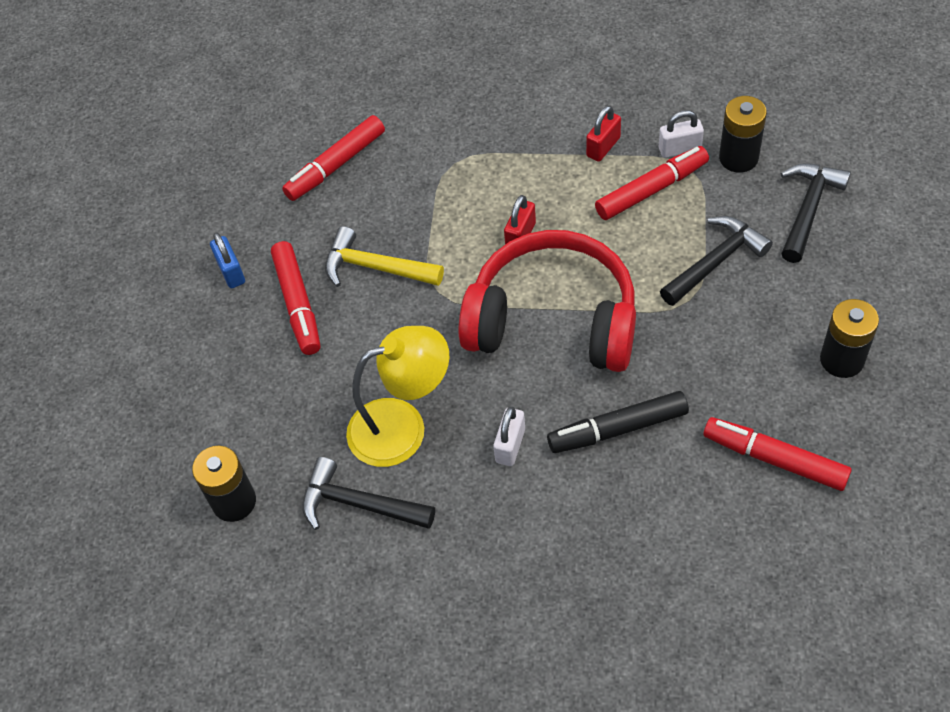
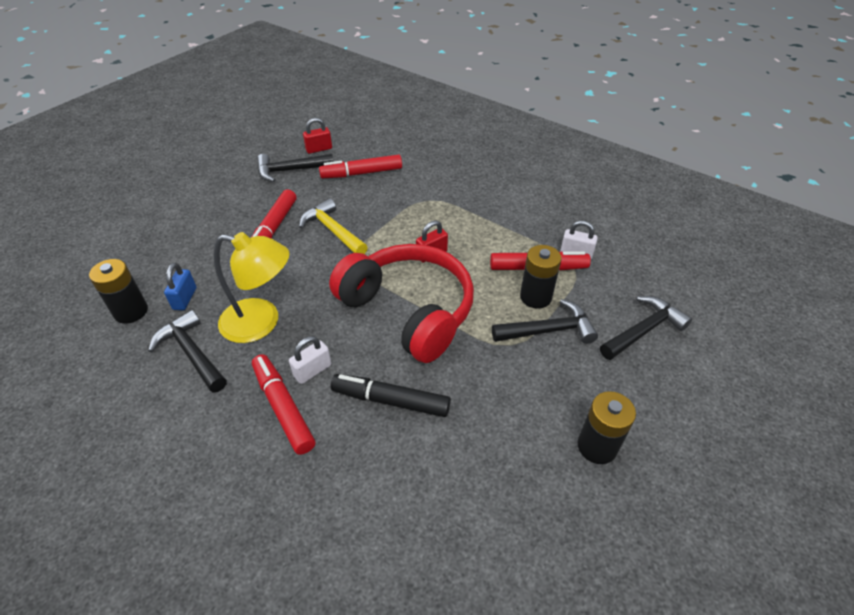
camera: 25 degrees right, 10 degrees down
blue padlock [210,232,245,288] -> blue padlock moved to [164,263,196,311]
red padlock [586,106,621,162] -> red padlock moved to [303,118,332,154]
red marker [704,417,852,491] -> red marker moved to [252,354,315,455]
black battery [719,96,767,173] -> black battery moved to [520,245,562,309]
none -> black hammer [257,154,333,182]

